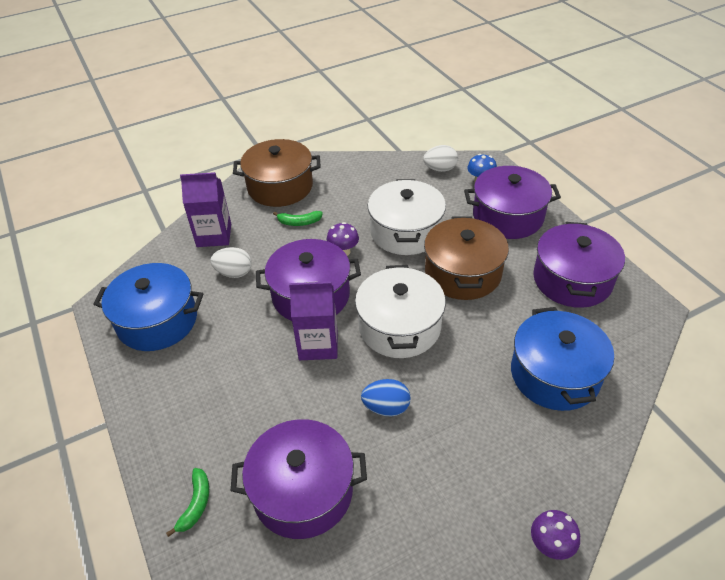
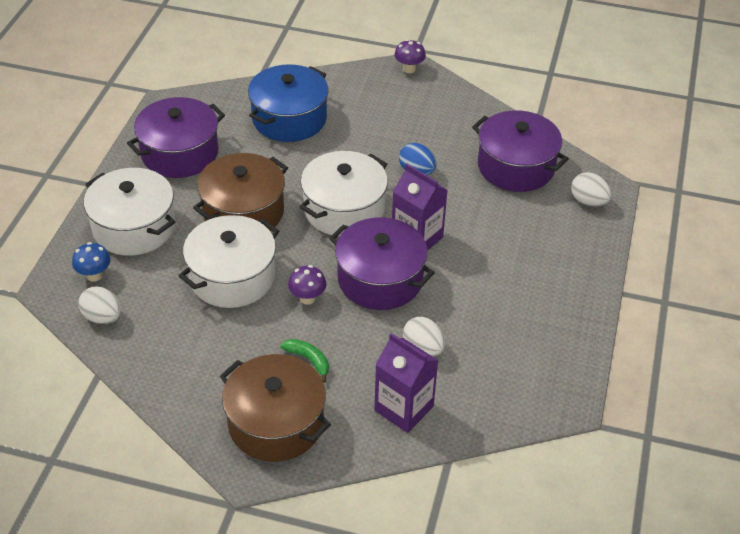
camera: 140 degrees left, 0 degrees up
blue pot [93,263,203,351] -> none
green banana [166,468,209,537] -> white egg [571,172,611,206]
purple pot [464,166,561,239] -> white pot [84,168,175,256]

